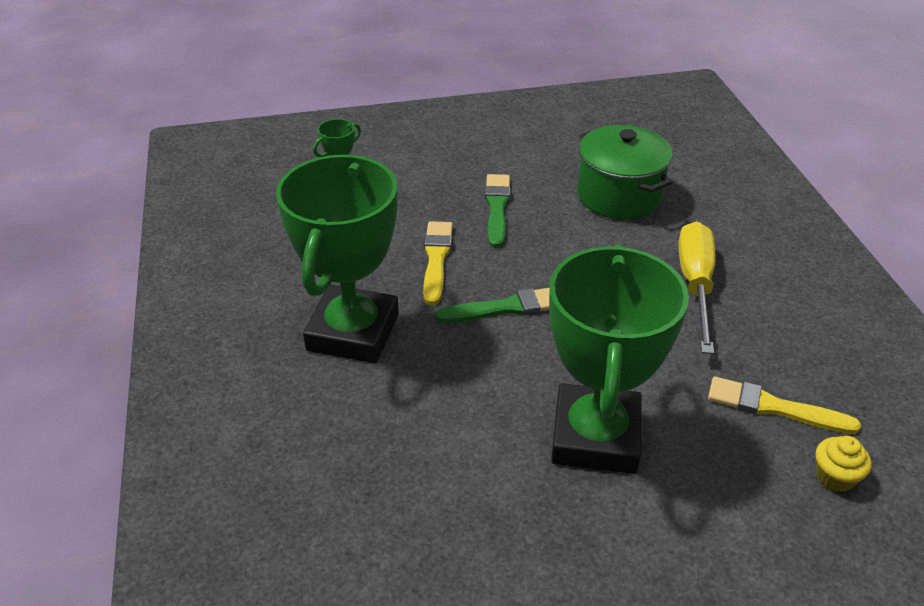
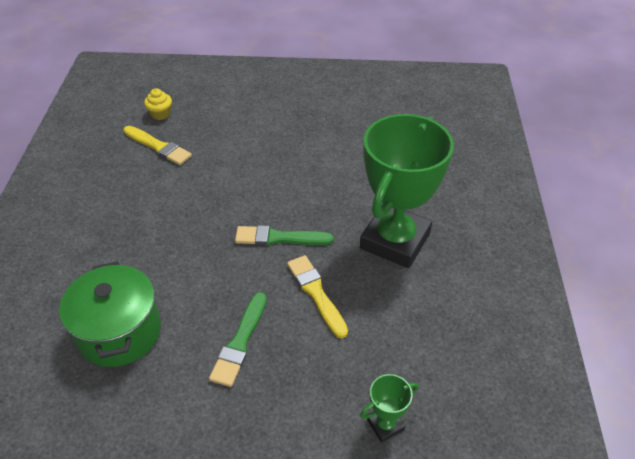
camera: 165 degrees left, 5 degrees up
yellow brush [423,221,453,305] -> yellow brush turned 135 degrees clockwise [287,255,348,338]
green trophy [549,244,689,474] -> none
yellow screwdriver [678,222,716,354] -> none

